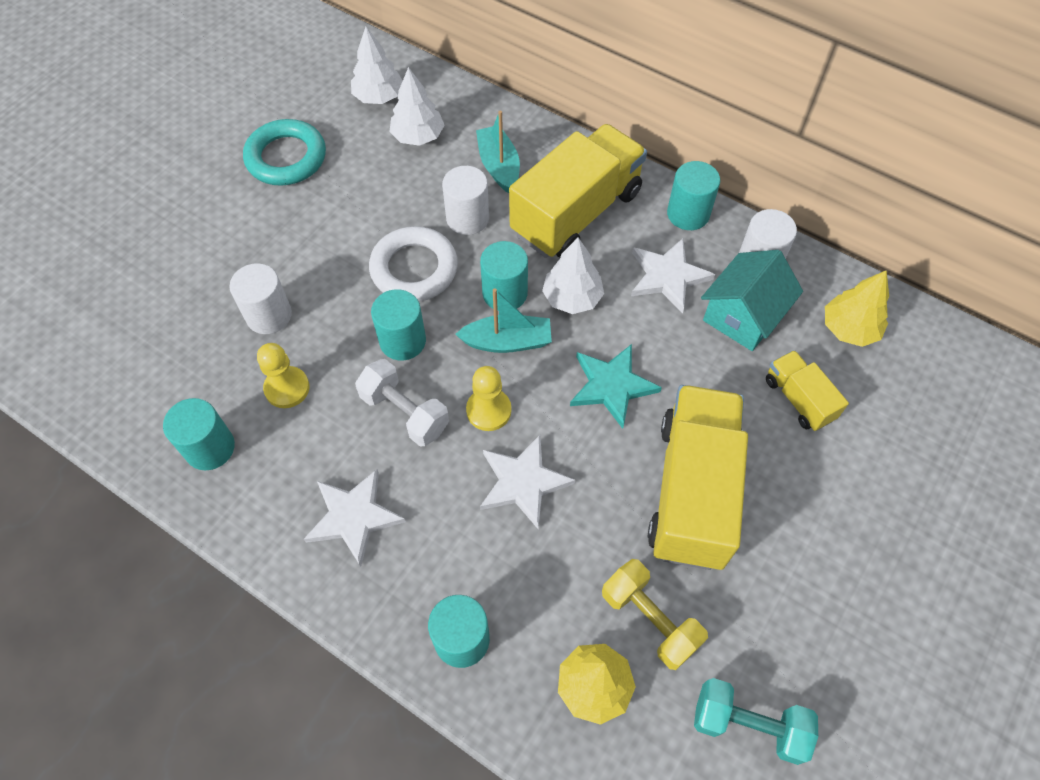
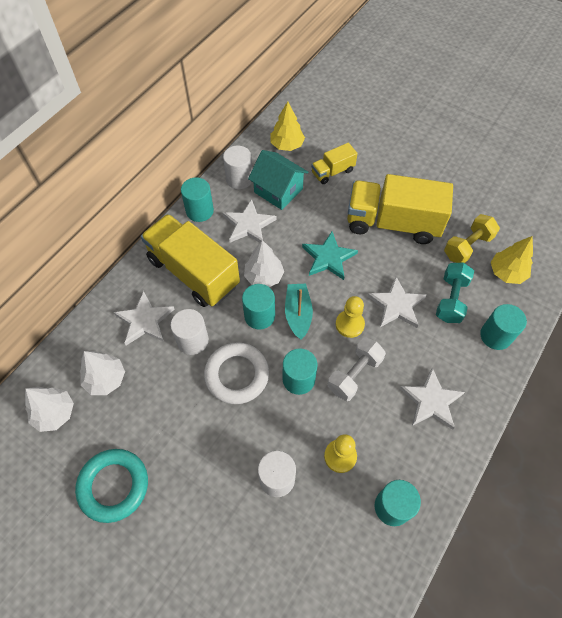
camera: 90 degrees left, 0 degrees up
turquoise boat [476,111,520,193] -> white star [114,291,175,346]
turquoise dumbbell [694,678,818,765] -> turquoise dumbbell moved to [436,262,474,323]

